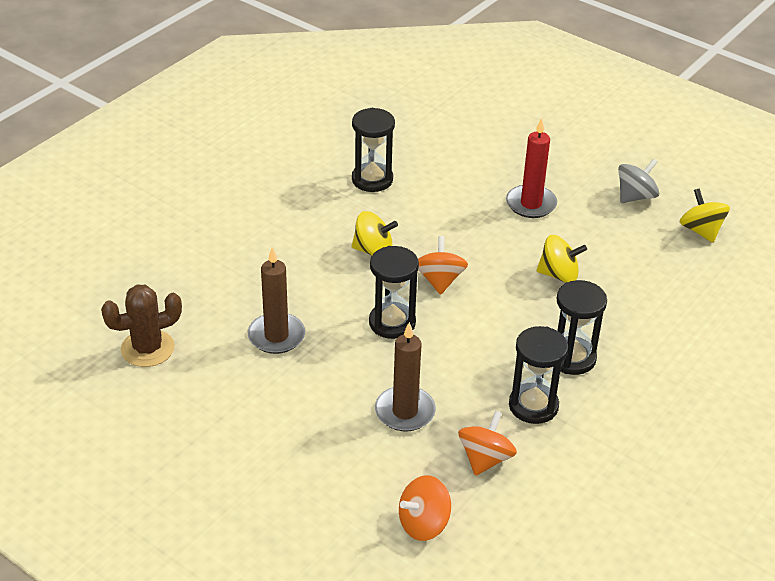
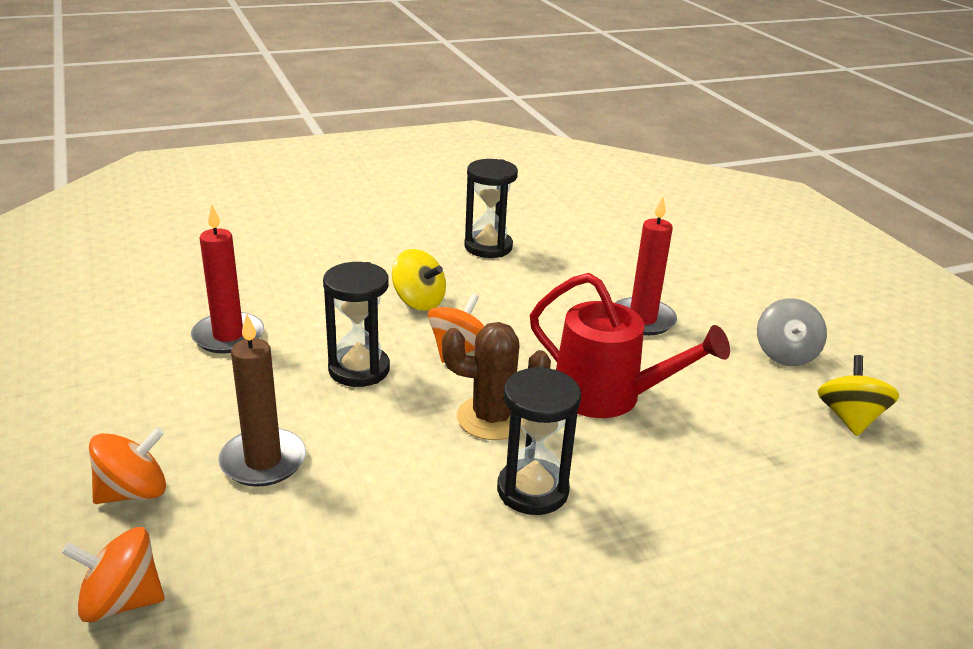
camera: 30 degrees right, 10 degrees down
brown cactus [101,285,182,367] -> brown cactus moved to [442,322,551,440]
brown candle [248,247,305,354] -> red candle [191,205,264,353]
orange spinning top [458,411,517,476] -> orange spinning top moved to [89,427,166,504]
black hourglass [509,326,568,424] -> none
yellow spinning top [536,235,587,283] -> red watering can [530,273,730,418]
grey spinning top [618,159,659,203] -> grey spinning top turned 105 degrees clockwise [757,298,827,366]

